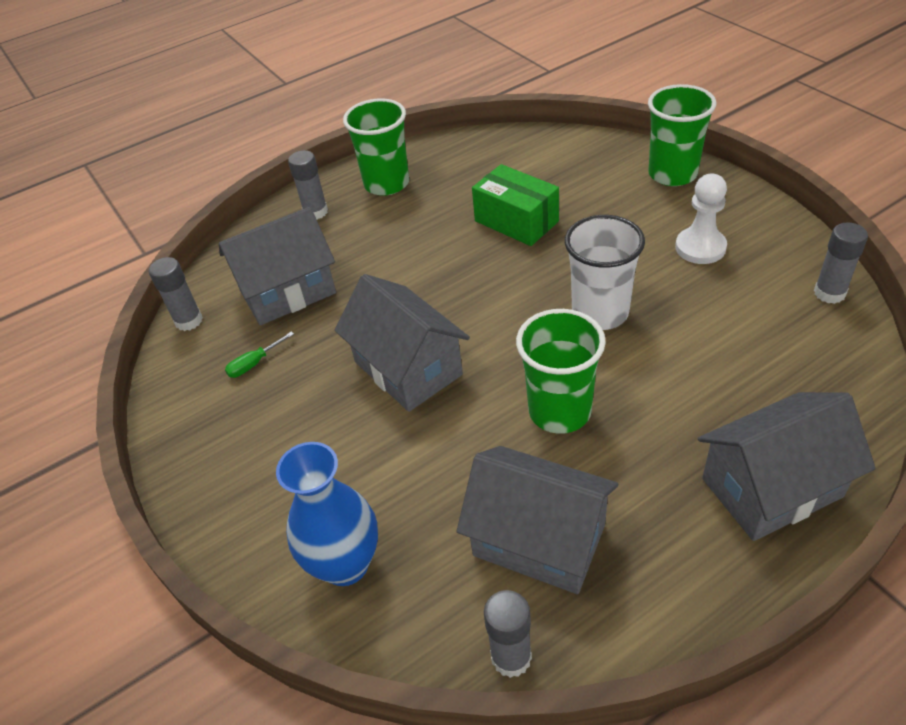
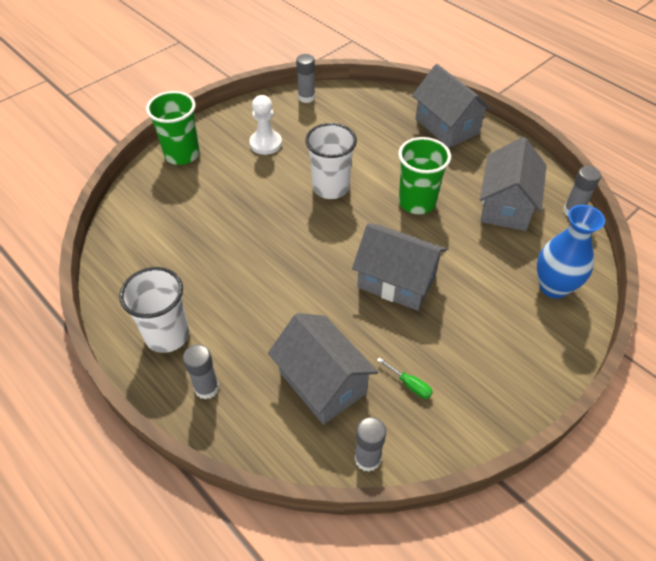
camera: 105 degrees left, 5 degrees up
grey house [335,274,470,412] -> grey house turned 75 degrees clockwise [352,223,447,311]
green cup [343,98,409,196] -> white cup [119,267,189,353]
green box [472,164,559,246] -> none

